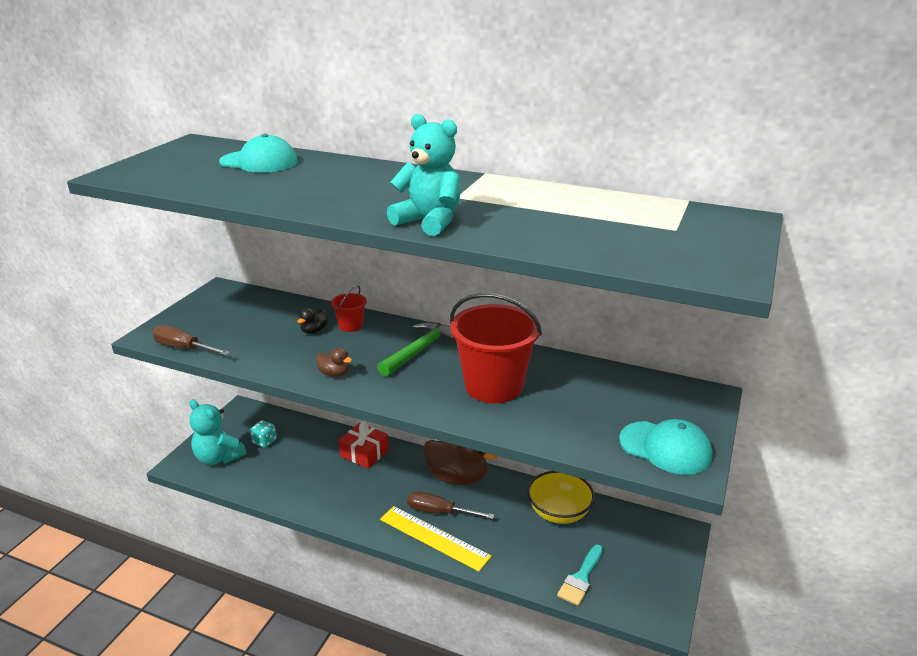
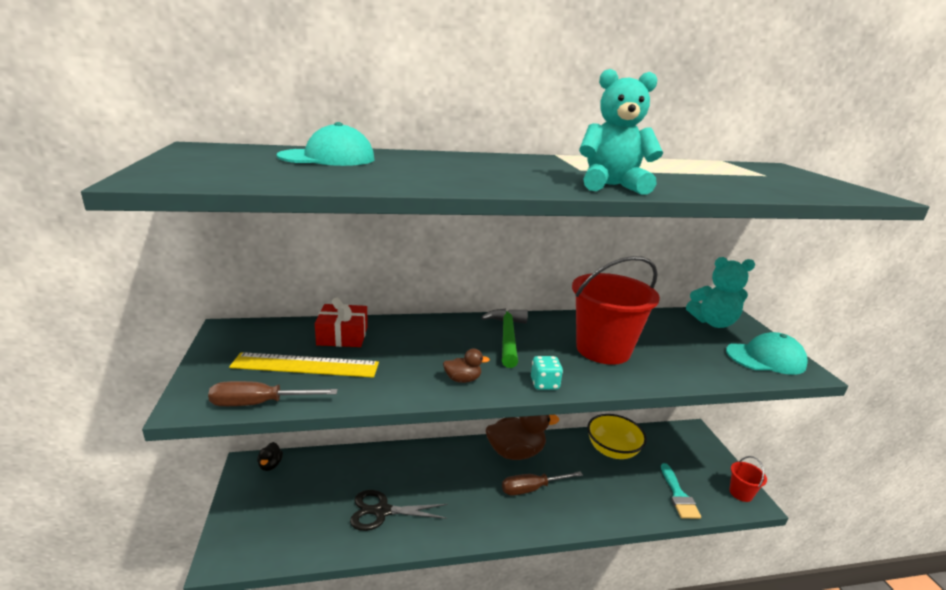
camera: 35 degrees left, 5 degrees down
turquoise teddy bear [189,399,246,465] -> turquoise teddy bear moved to [686,257,755,328]
turquoise dice [250,420,277,448] -> turquoise dice moved to [531,356,563,390]
black duck [297,308,328,334] -> black duck moved to [257,442,283,471]
red bucket [331,285,367,332] -> red bucket moved to [730,456,767,502]
red gift [339,422,389,469] -> red gift moved to [315,298,368,347]
yellow ruler [380,506,492,572] -> yellow ruler moved to [229,352,379,378]
none -> black scissors [350,490,447,531]

